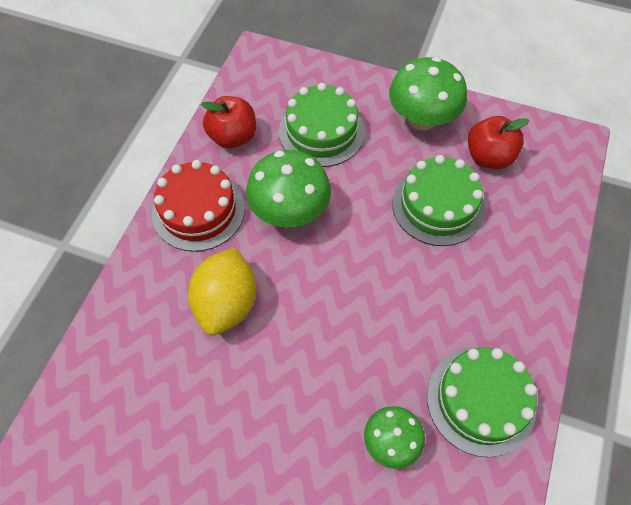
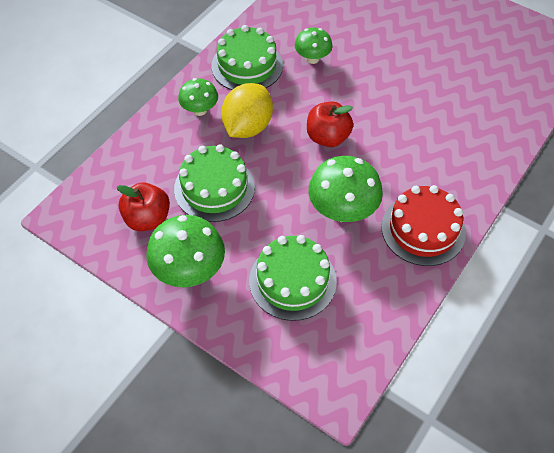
camera: 165 degrees left, 5 degrees down
yellow lemon [188,247,256,335] -> yellow lemon moved to [221,83,273,138]
red apple [201,96,256,149] -> red apple moved to [307,101,353,147]
none -> green mushroom [178,78,218,116]

